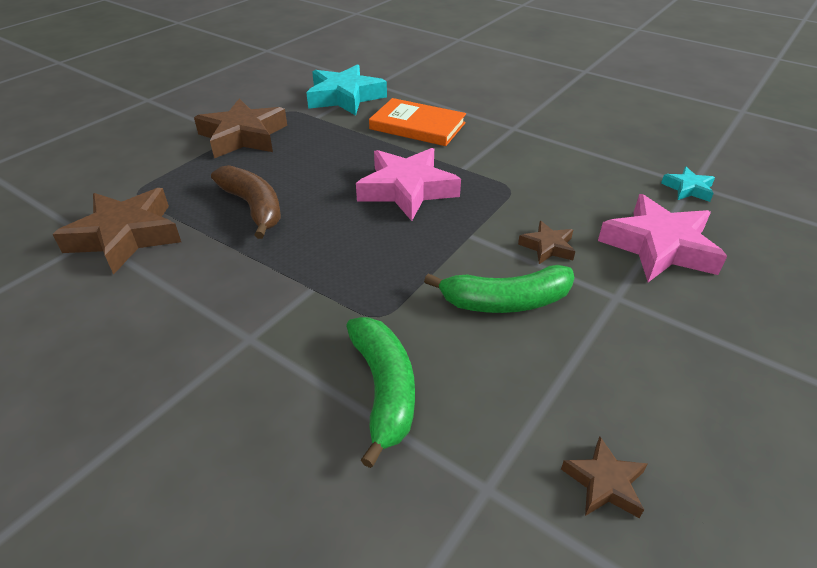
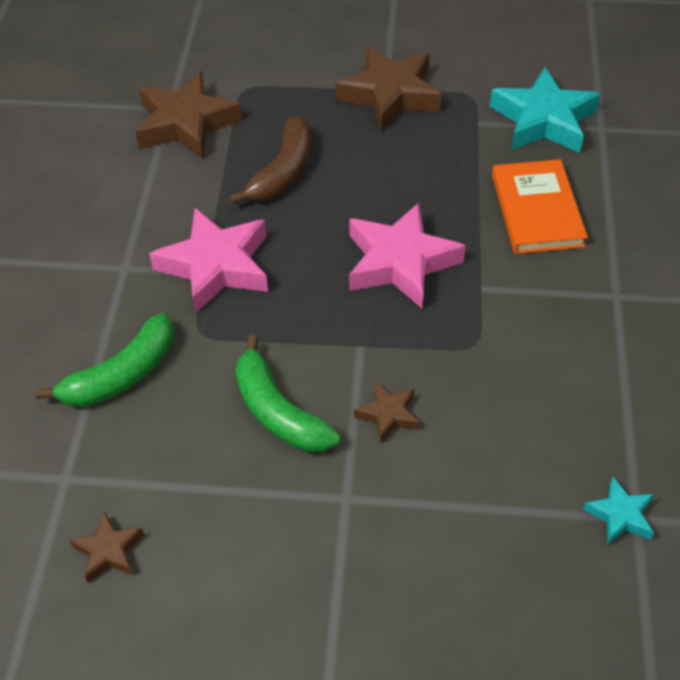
camera: 60 degrees right, 10 degrees up
pink star [598,194,727,282] -> pink star moved to [149,208,268,314]

